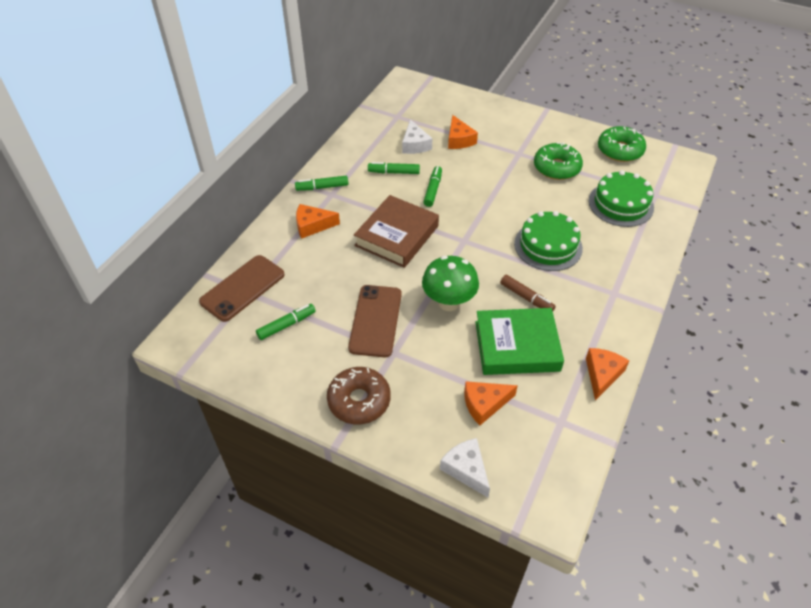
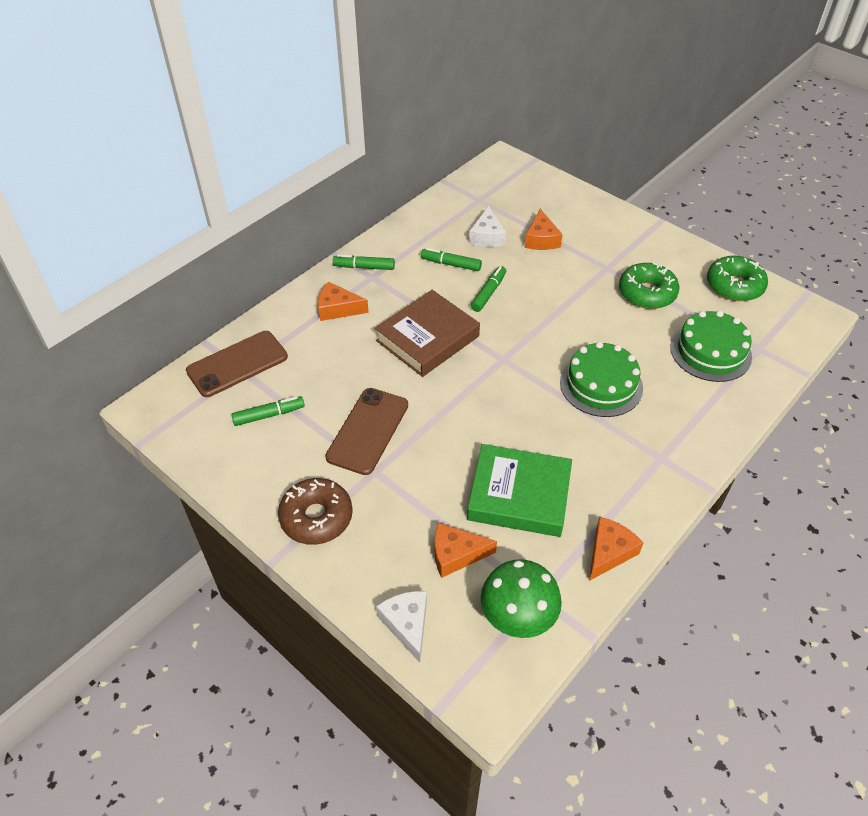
camera: 15 degrees right, 0 degrees up
green mushroom [422,256,479,311] -> green mushroom moved to [480,559,562,638]
brown marker [500,275,556,311] -> none

